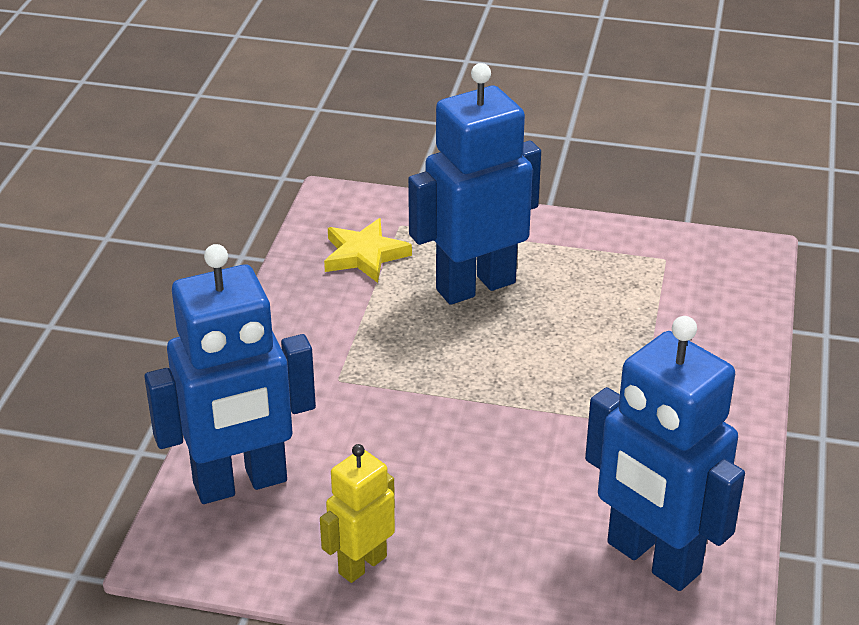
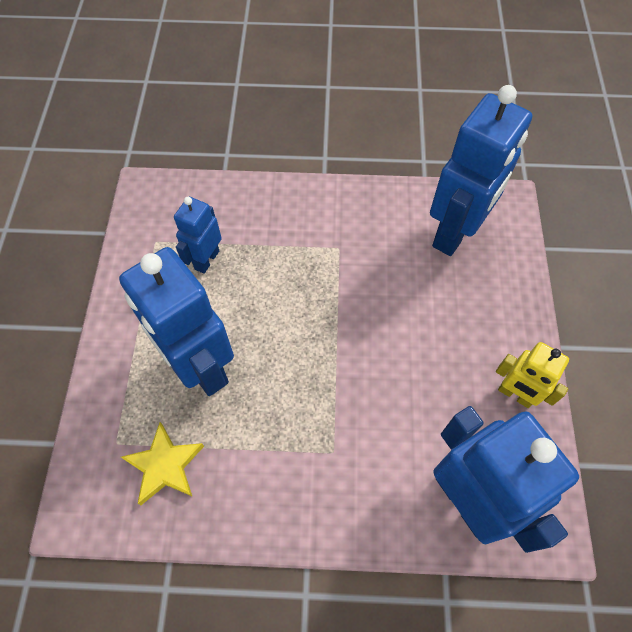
camera: 100 degrees left, 25 degrees up
none -> blue robot [174,197,222,274]

